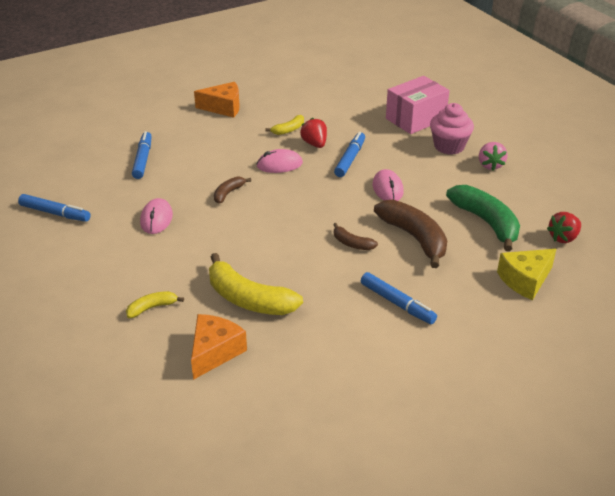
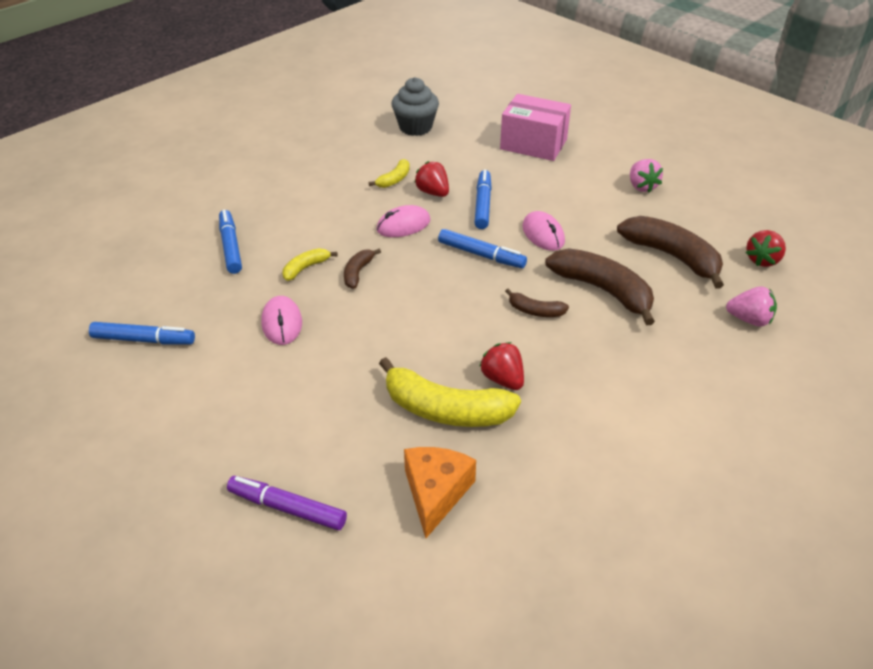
camera: 15 degrees left, 5 degrees up
yellow banana [126,291,184,318] -> yellow banana moved to [283,248,338,281]
orange cheese [194,82,240,118] -> none
blue marker [361,272,437,324] -> blue marker moved to [438,229,527,268]
pink box [386,76,449,134] -> pink box turned 75 degrees clockwise [500,94,571,161]
pink cupcake [430,103,474,155] -> none
green banana [446,185,520,252] -> brown banana [617,216,724,289]
yellow cheese [497,249,556,300] -> pink strawberry [726,286,777,327]
none -> purple marker [227,476,347,530]
none -> grey cupcake [391,77,439,136]
none -> red strawberry [479,342,524,390]

